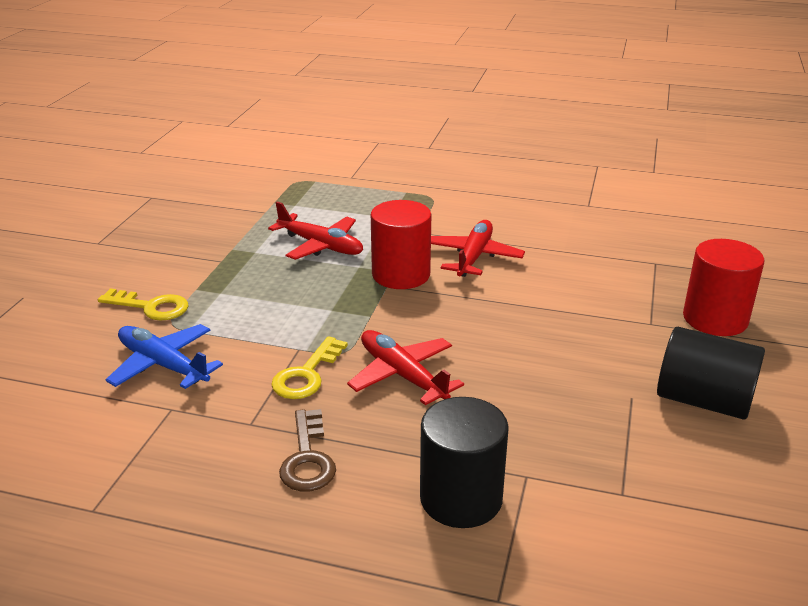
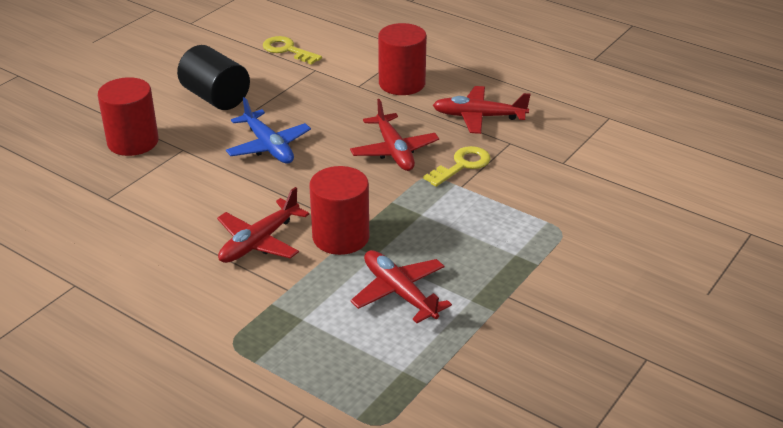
camera: 160 degrees left, 5 degrees up
yellow key [98,288,189,321] -> yellow key moved to [263,36,322,65]
blue plane [106,324,223,389] -> blue plane moved to [226,97,311,164]
brown key [279,409,336,492] -> red plane [433,86,531,134]
black cylinder [420,397,509,528] -> red cylinder [378,23,427,95]

